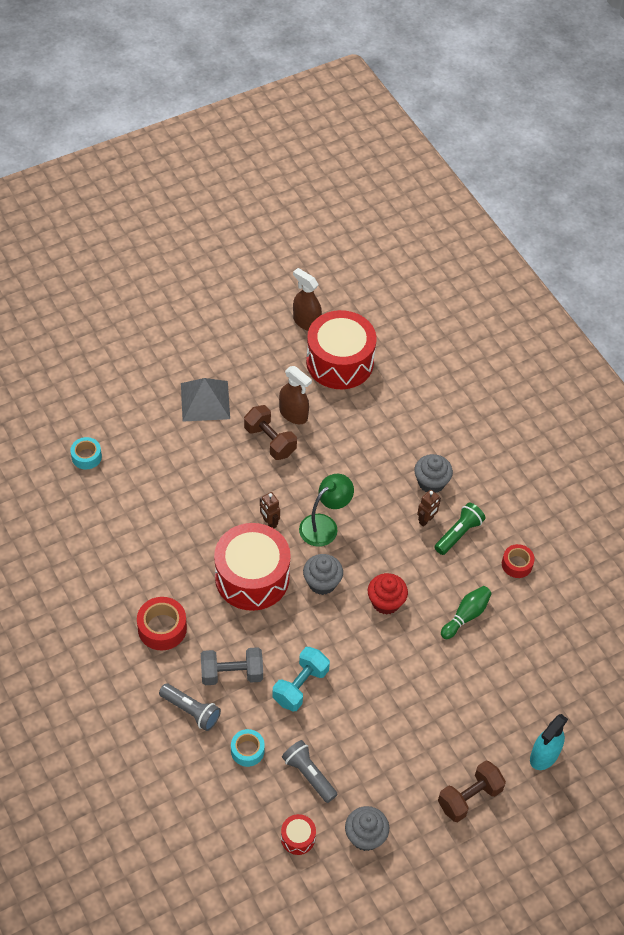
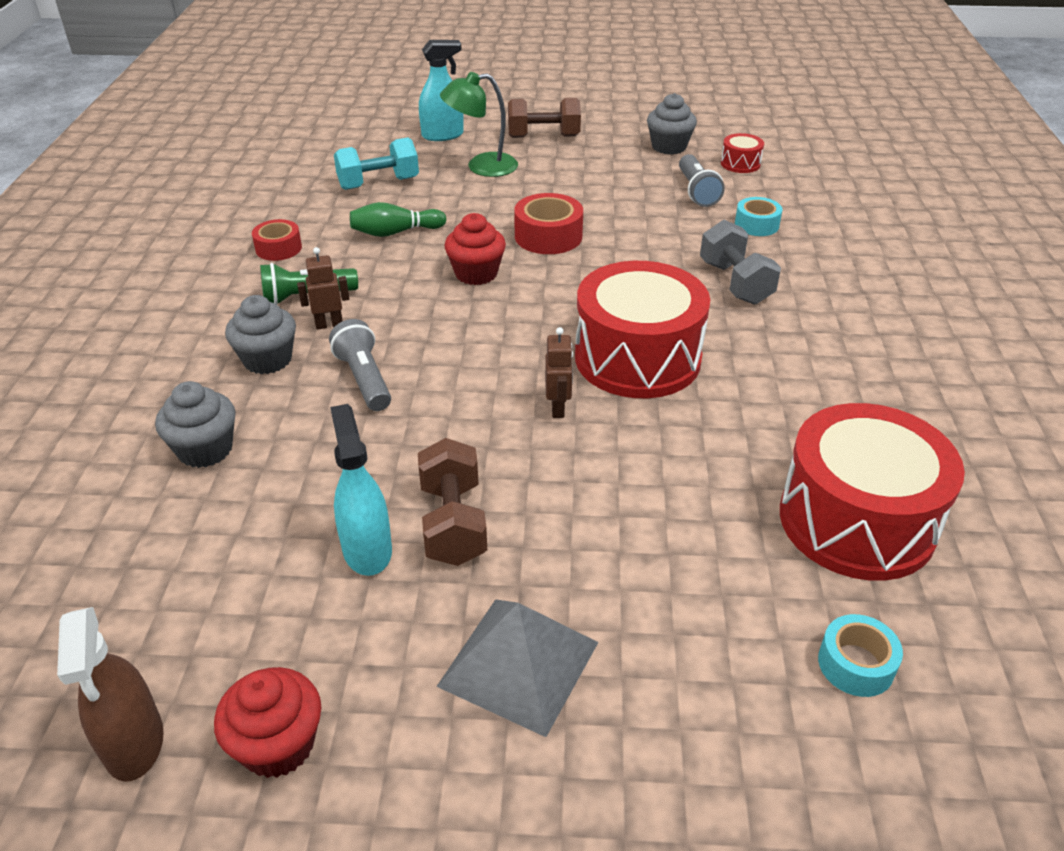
camera: 145 degrees left, 15 degrees down
red tape [137,597,187,650] -> red tape moved to [514,193,583,254]
grey flashlight [159,683,221,731] -> grey flashlight moved to [329,319,391,411]
grey dumbbell [201,647,263,685] -> grey dumbbell turned 45 degrees clockwise [700,220,781,305]
turquoise dumbbell [272,647,330,711] -> turquoise dumbbell moved to [334,137,419,190]
brown spray bottle [279,366,312,424] -> turquoise spray bottle [330,404,392,576]
green lamp [299,474,354,547] -> green lamp moved to [440,72,518,177]
grey cupcake [303,554,343,595] -> grey cupcake moved to [155,381,236,468]
red drum [306,310,376,389] -> red drum moved to [780,403,965,581]
none -> red cupcake [214,667,321,778]

